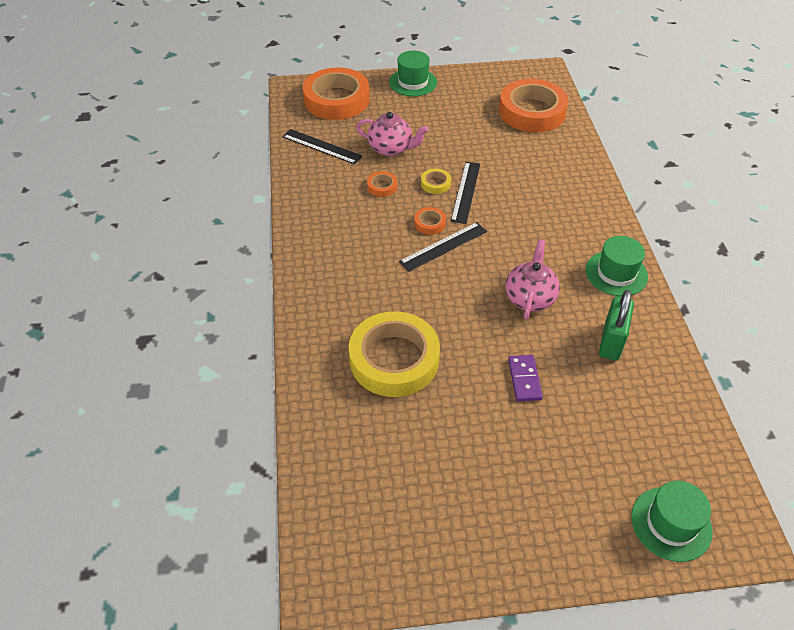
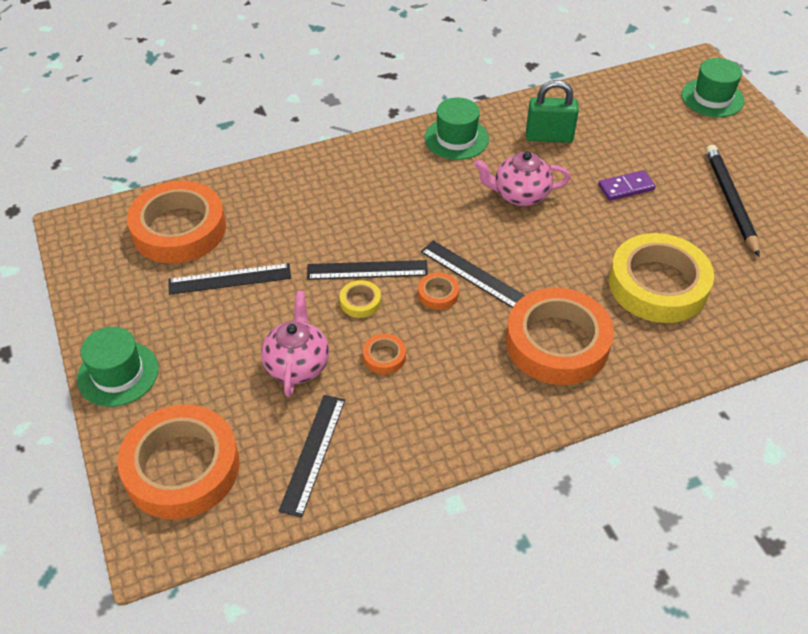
camera: 105 degrees left, 0 degrees up
none -> black ruler [168,263,291,295]
none -> orange tape [506,288,614,385]
none -> black pencil [706,145,760,257]

